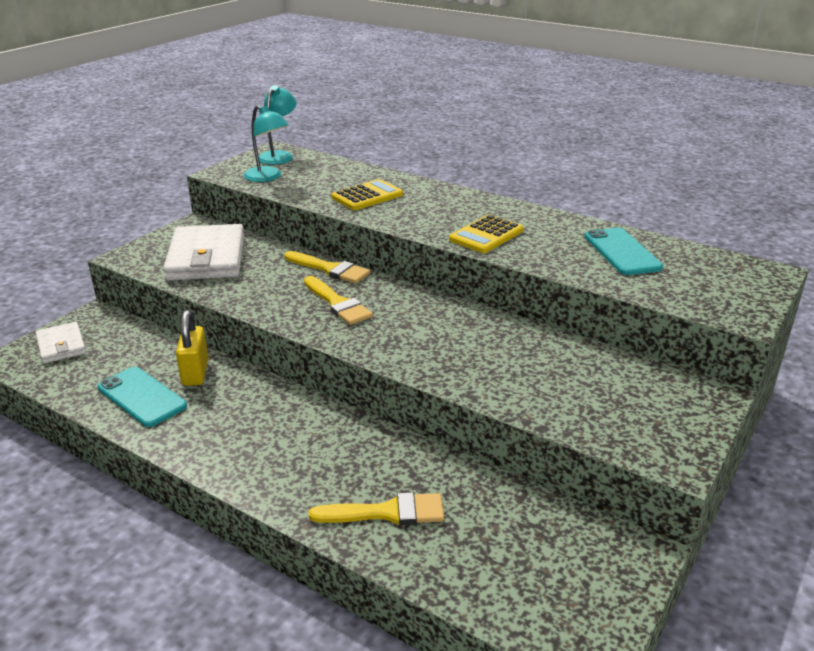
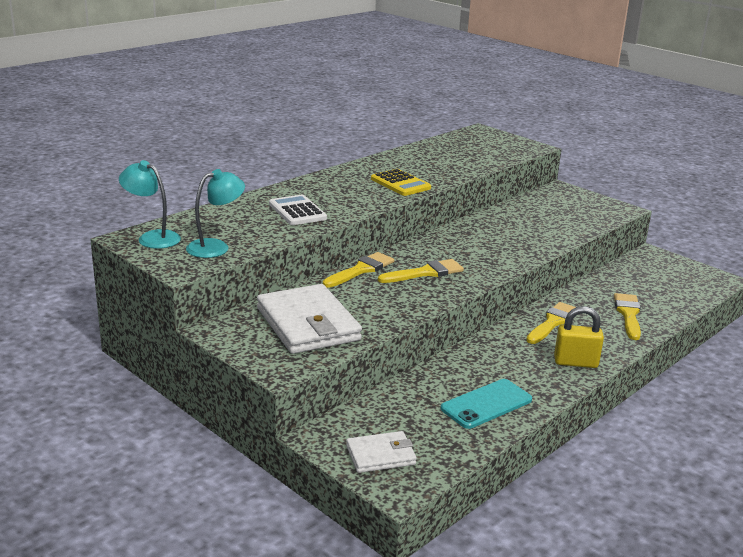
camera: 80 degrees left, 5 degrees down
white wallet [163,224,244,281] -> white wallet turned 60 degrees clockwise [257,284,362,354]
yellow padlock [176,310,208,386] -> yellow padlock moved to [554,306,604,368]
yellow calculator [331,179,403,210] -> white calculator [269,195,327,225]
turquoise phone [584,228,663,275] -> none
none -> yellow brush [526,302,576,344]

